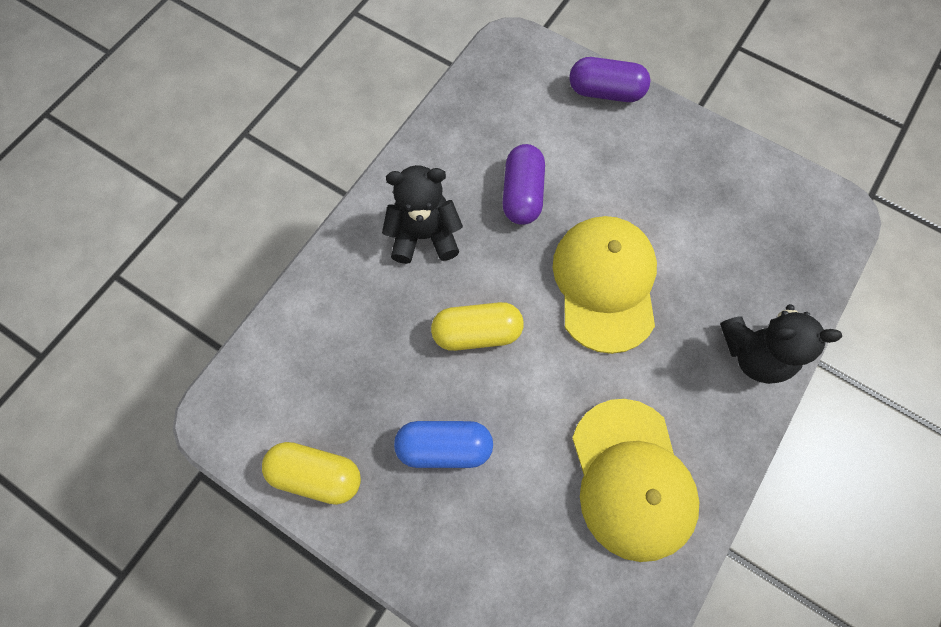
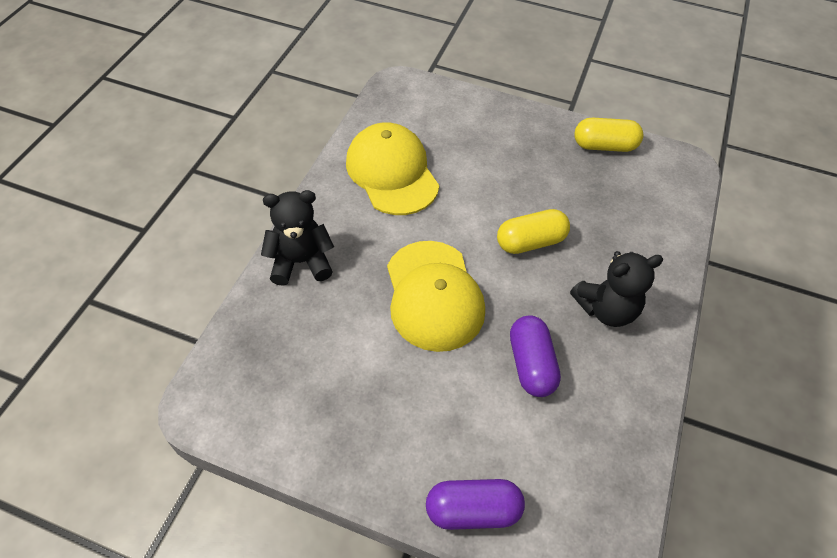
camera: 165 degrees right, 15 degrees down
blue capsule [394,421,493,468] -> none

